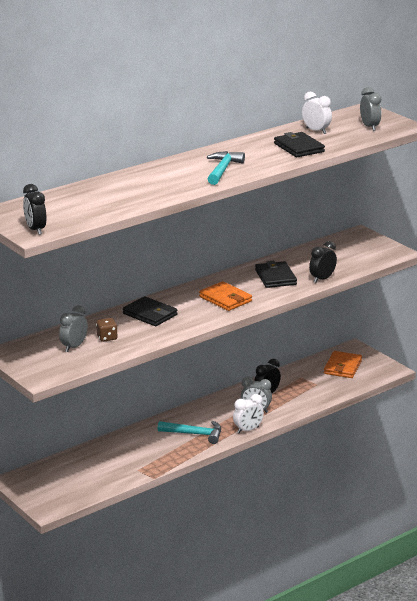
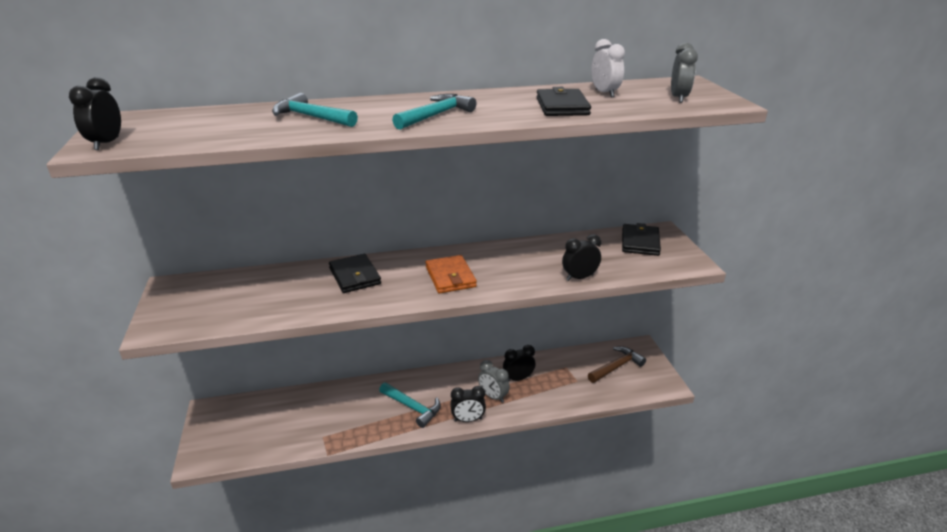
camera: 25 degrees right, 5 degrees up
grey clock [59,305,88,352] -> none
brown dice [96,318,118,342] -> none
white clock [233,394,264,433] -> black clock [450,386,486,422]
black wallet [255,261,297,288] -> black wallet moved to [622,223,661,256]
orange wallet [324,351,362,378] -> brown hammer [588,346,646,383]
none -> turquoise hammer [272,93,358,127]

